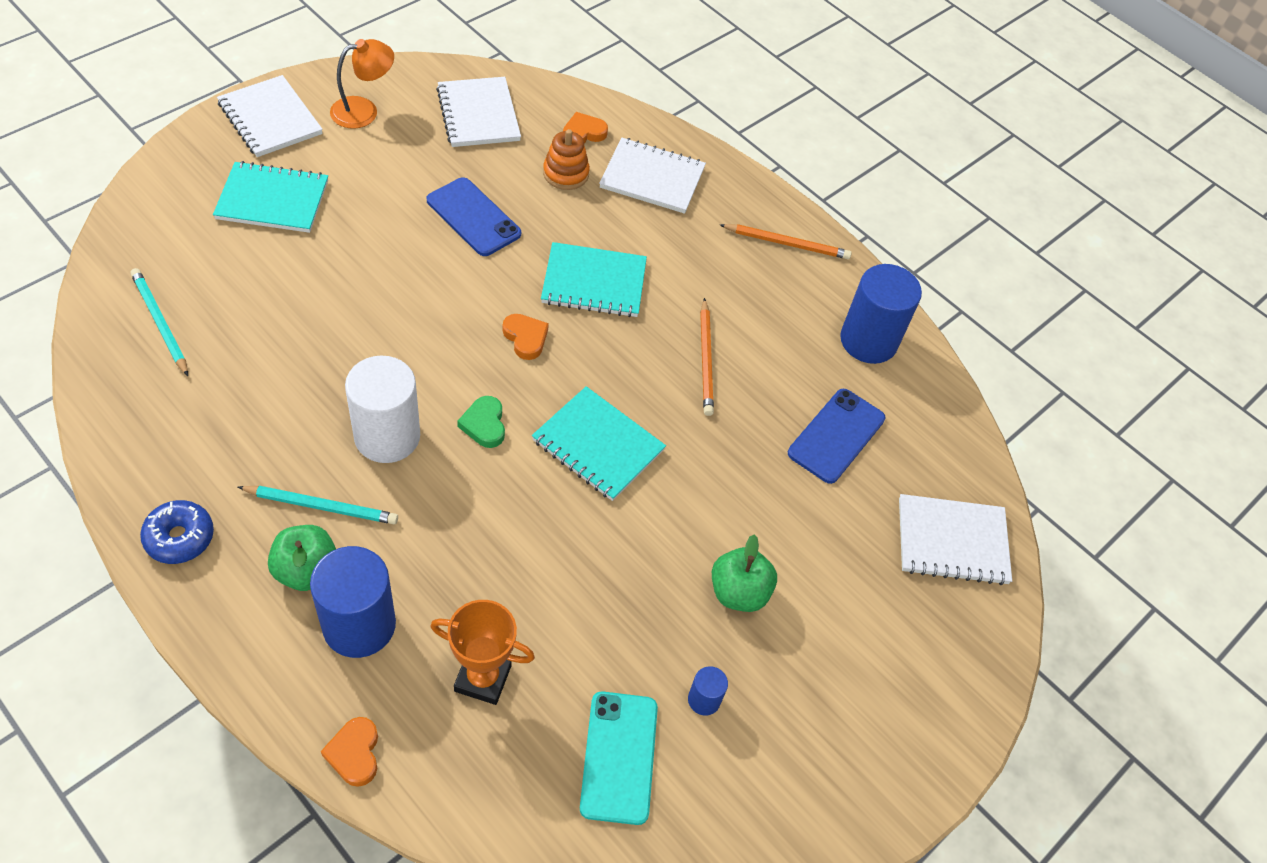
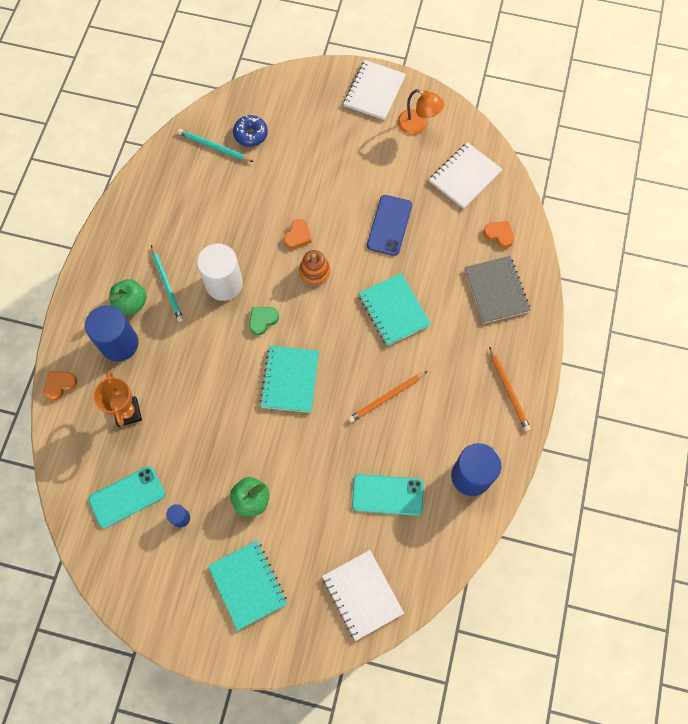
camera: 65 degrees right, 15 degrees up
turquoise pencil [131,268,188,376] -> turquoise pencil turned 90 degrees counterclockwise [178,129,254,162]
blue donut [140,500,214,564] -> blue donut moved to [233,115,268,147]
turquoise notebook [213,161,328,233] -> turquoise notebook moved to [208,540,287,631]
orange heart [503,314,549,360] -> orange heart moved to [283,219,312,249]
orange stacking toy [543,129,590,190] -> orange stacking toy moved to [299,250,331,286]
white notebook [599,138,706,214] -> grey notebook [464,256,531,324]
blue phone [788,389,885,484] -> turquoise phone [352,474,424,516]

